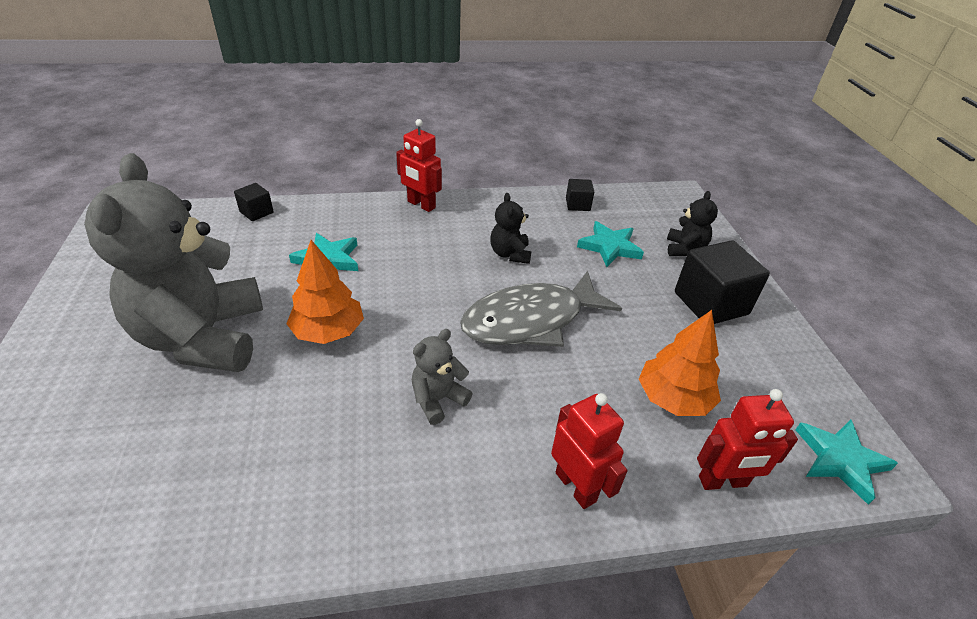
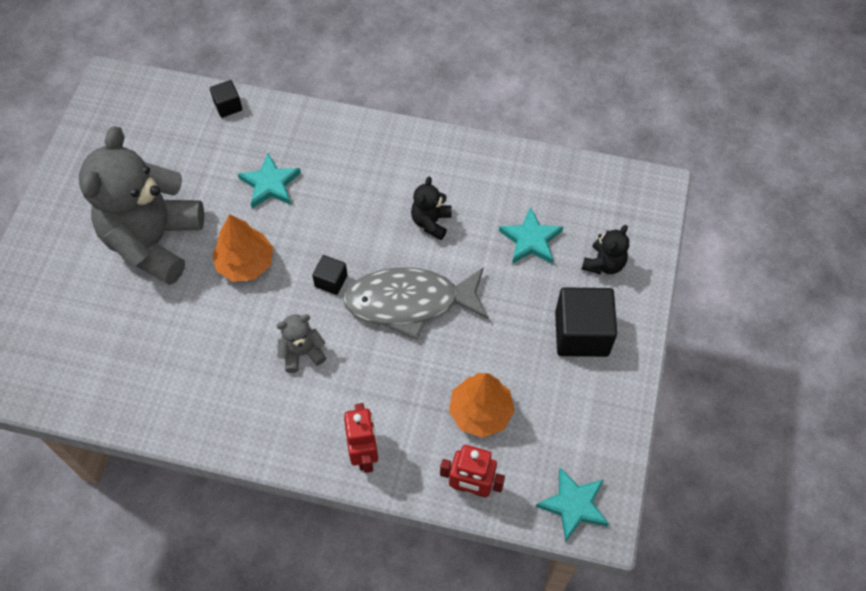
camera: 25 degrees right, 20 degrees up
red robot [396,119,442,212] -> none
black cube [566,179,594,211] -> black cube moved to [312,255,348,295]

